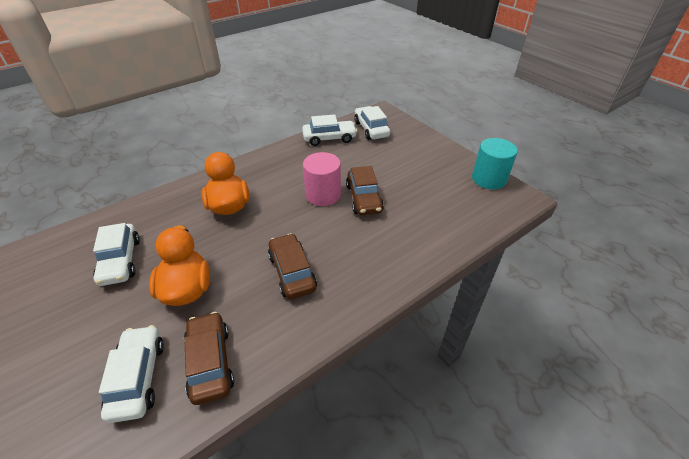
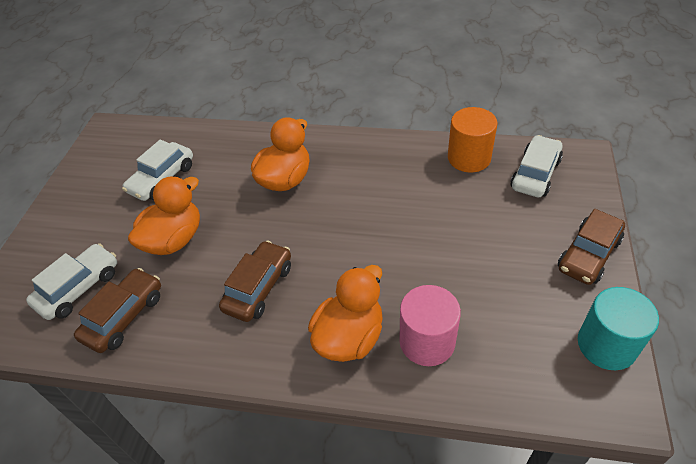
camera: 50 degrees right, 5 degrees up
white car [302,114,358,146] -> orange cylinder [448,107,498,172]
pink cylinder [303,152,341,206] -> pink cylinder moved to [399,285,461,366]
brown car [346,166,384,215] -> brown car moved to [558,209,625,285]
none -> orange duck [308,265,383,362]

